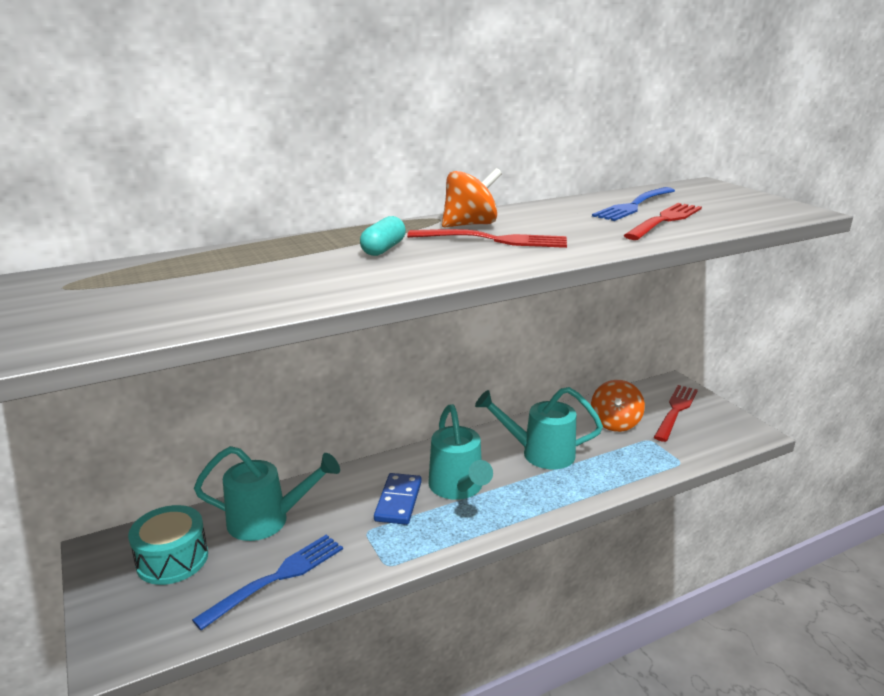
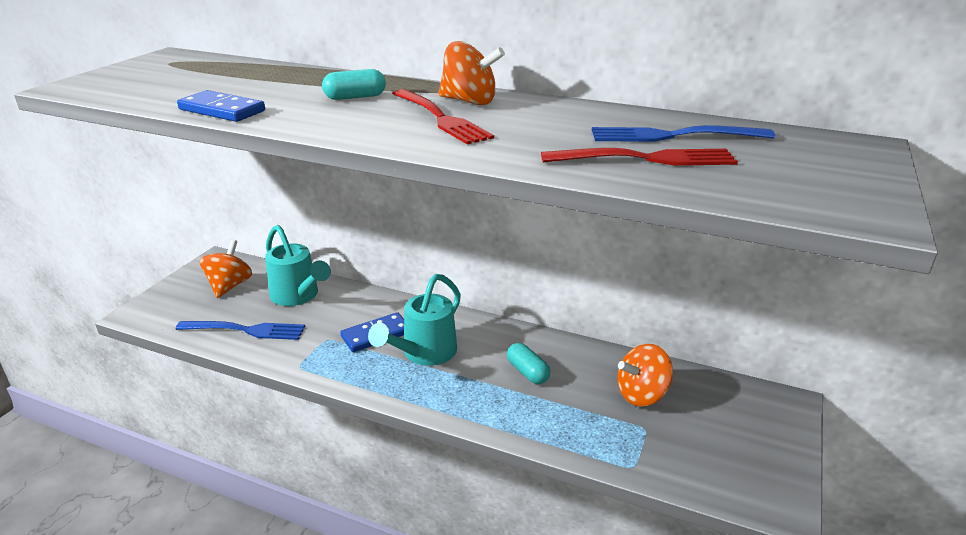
camera: 50 degrees right, 5 degrees up
turquoise drum [128,505,208,585] -> orange spinning top [200,239,252,298]
turquoise watering can [475,387,603,469] -> turquoise capsule [507,343,550,384]
red fork [654,385,698,442] -> none
none -> blue domino [177,90,265,122]

